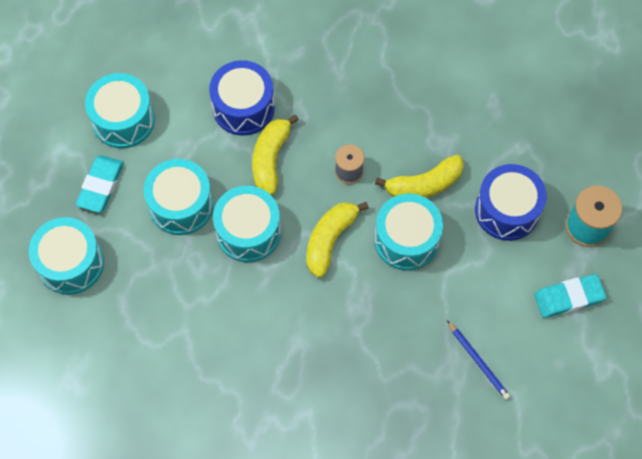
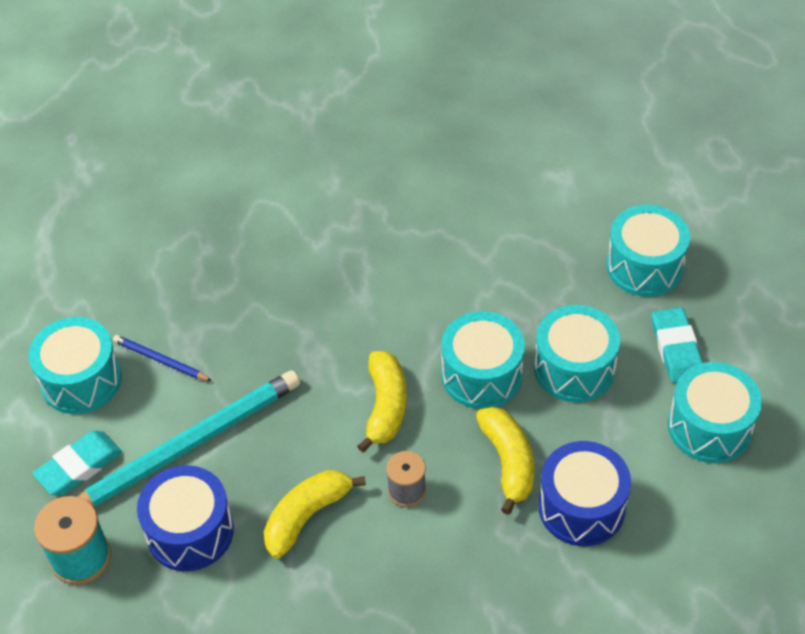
camera: 155 degrees right, 15 degrees down
turquoise drum [374,194,443,270] -> turquoise drum moved to [29,317,122,414]
none -> turquoise pencil [78,370,300,507]

